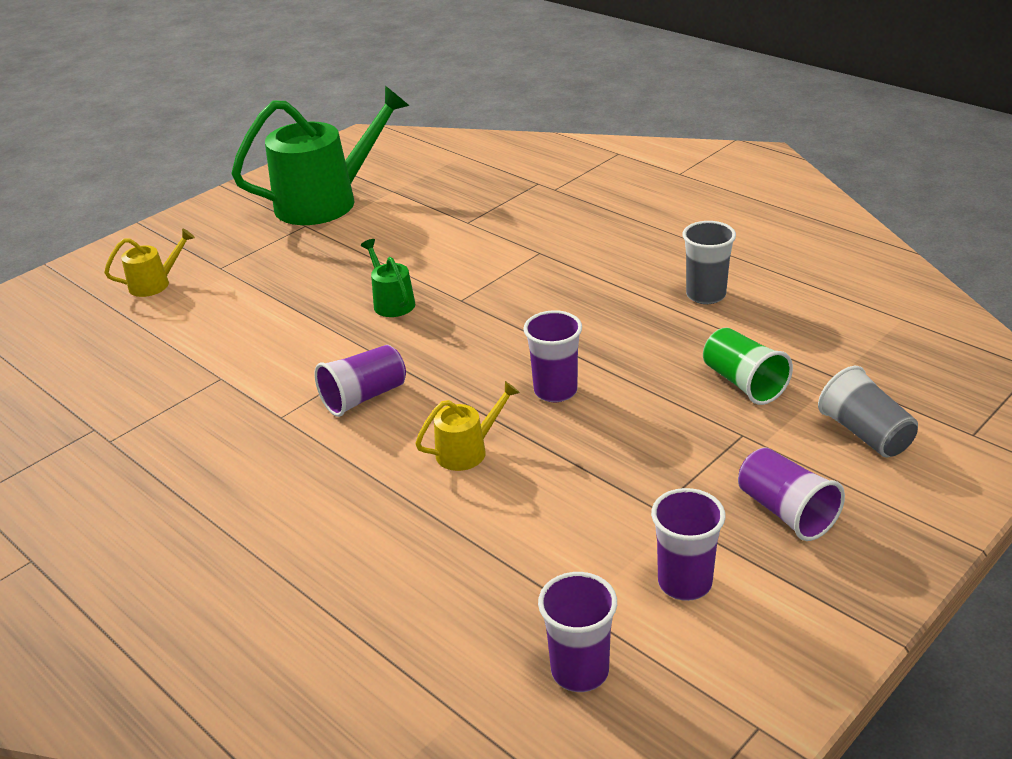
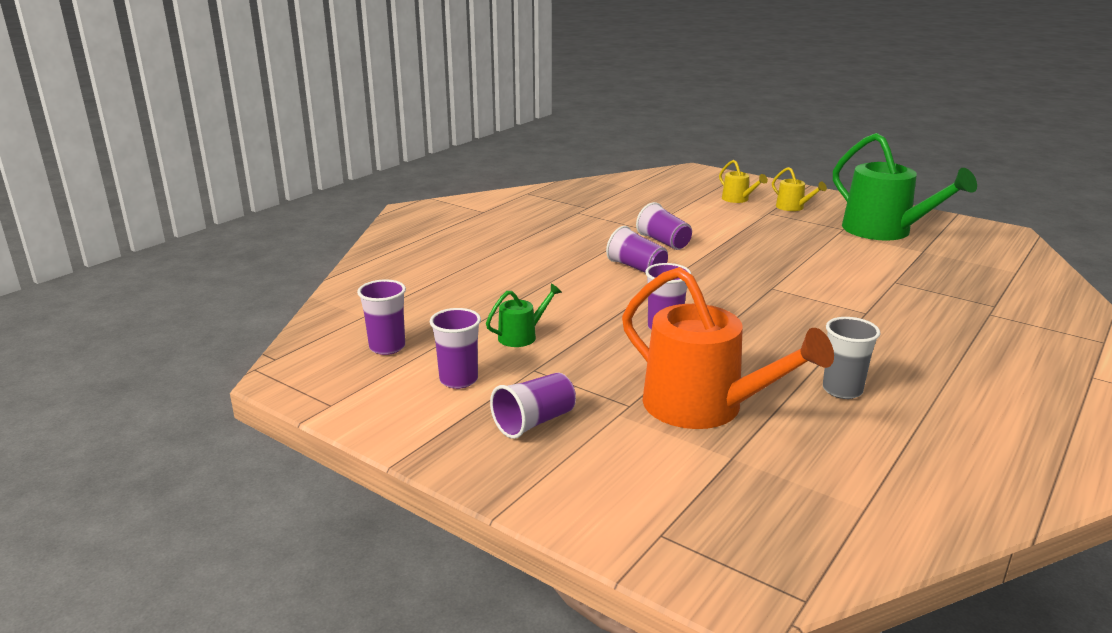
camera: 80 degrees right, 10 degrees down
green watering can [361,239,415,317] -> green watering can moved to [486,284,562,347]
yellow watering can [415,381,520,471] -> yellow watering can moved to [772,167,827,211]
green cup [703,327,793,405] -> orange watering can [622,267,834,429]
grey cup [818,366,918,458] -> none
none -> purple cup [636,202,692,250]

